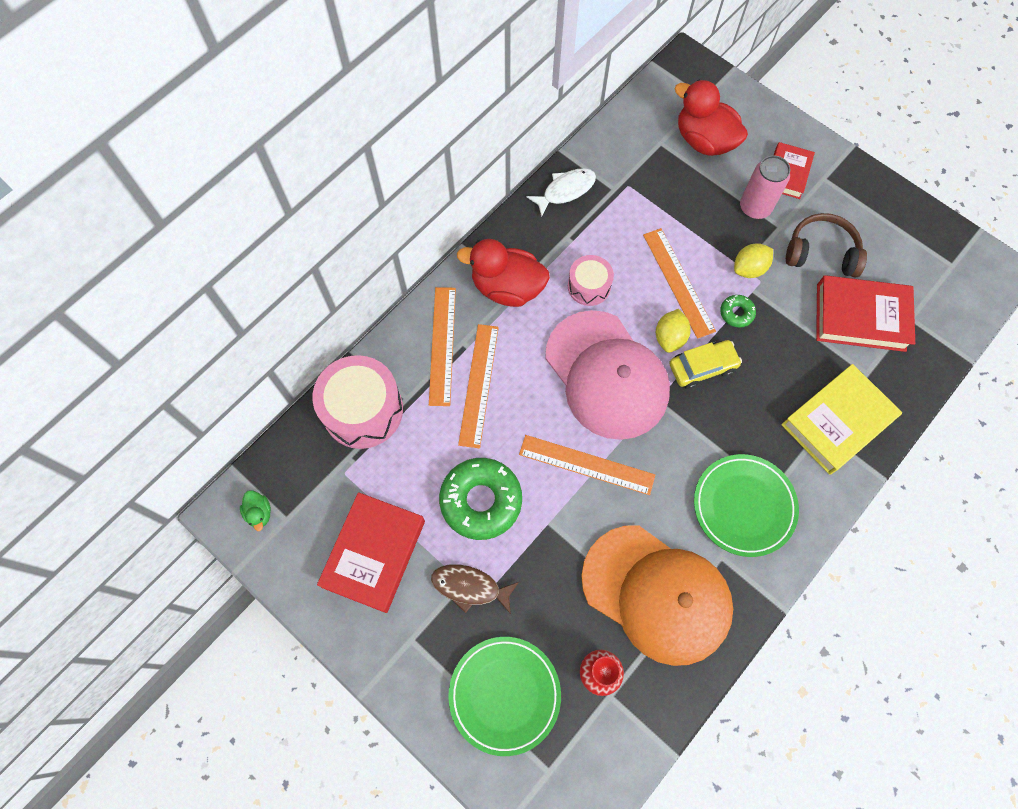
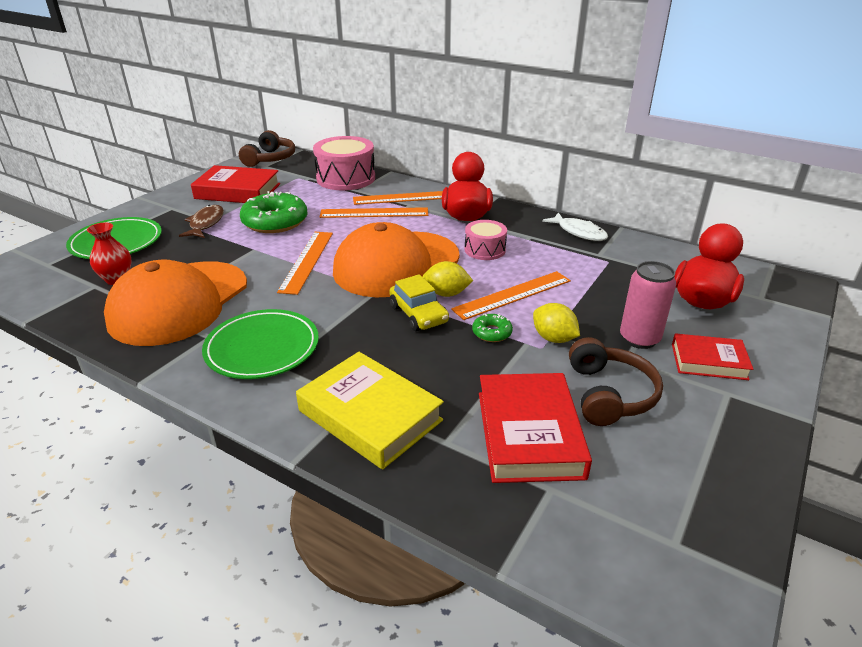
camera: 80 degrees right, 35 degrees down
green duck [240,490,271,531] -> brown headphones [239,130,295,167]
pink cap [545,310,670,440] -> orange cap [333,222,459,297]

